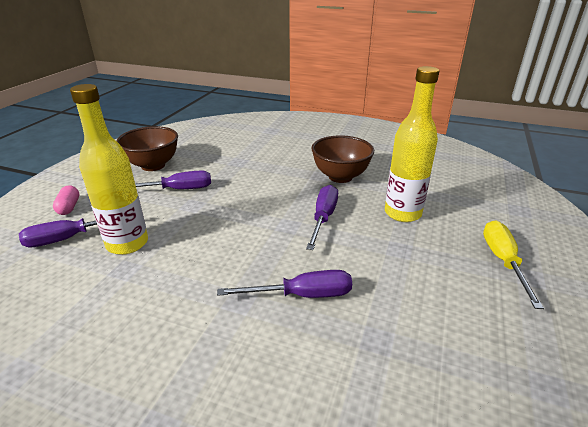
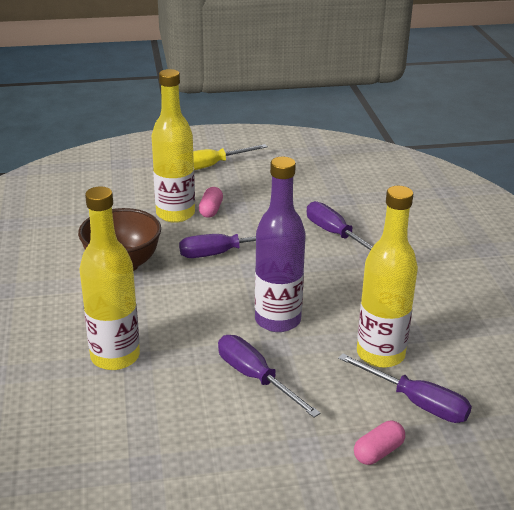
camera: 120 degrees left, 0 degrees up
brown bowl [116,126,178,171] -> none
none -> yellow bottle [79,186,140,370]
none -> pink capsule [199,187,223,218]
none -> purple bottle [255,157,306,332]

